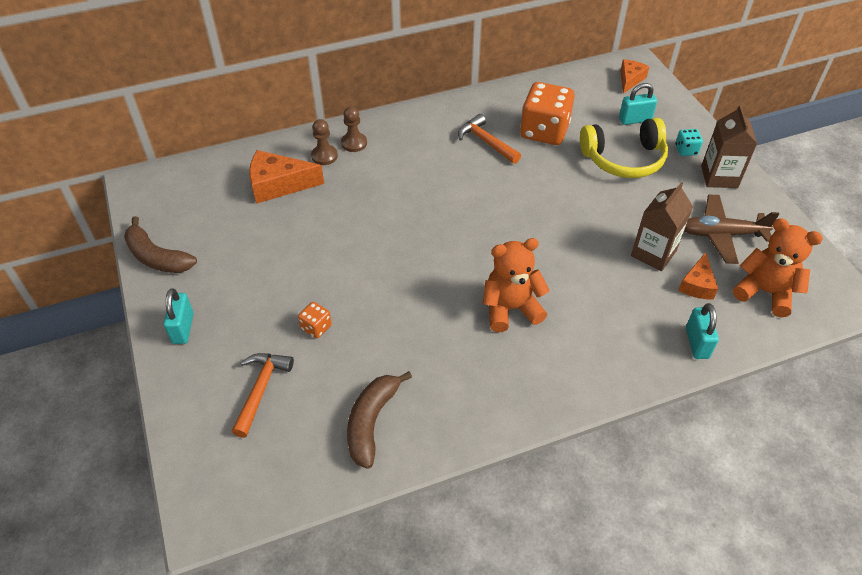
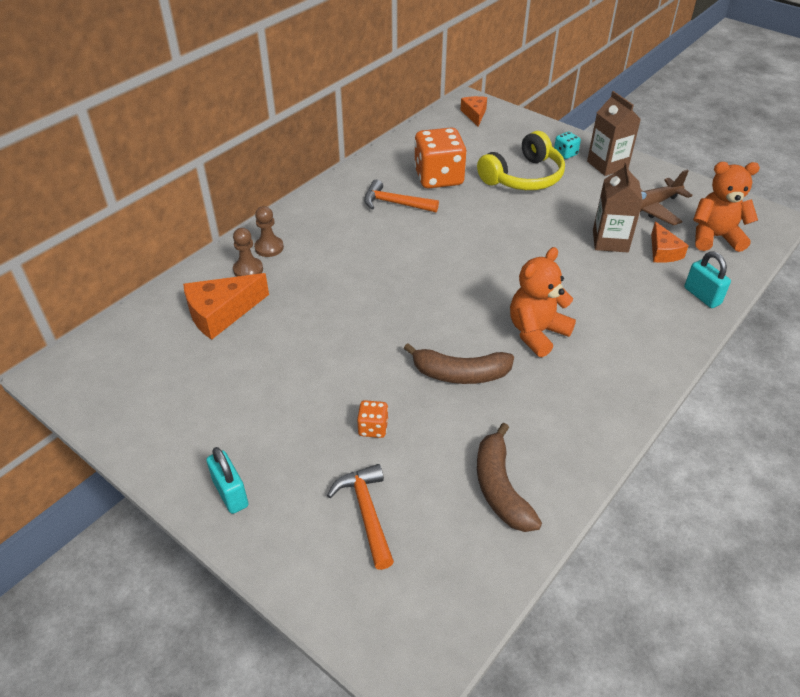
camera: 30 degrees left, 5 degrees down
brown banana [124,216,197,273] -> brown banana moved to [404,343,514,384]
turquoise padlock [619,83,657,125] -> none

